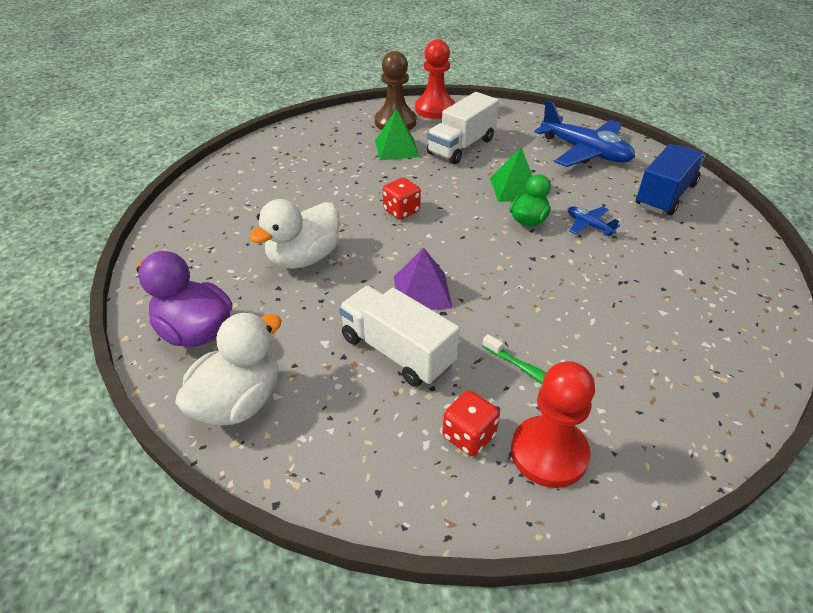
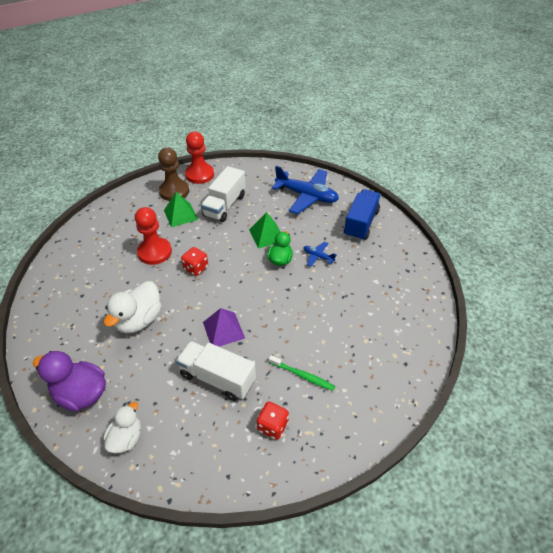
camera: 15 degrees left, 5 degrees up
white duck [175,313,282,426] -> white duck [103,402,141,454], size x0.64
red pawn [511,361,595,488] -> red pawn moved to [135,207,172,265]

